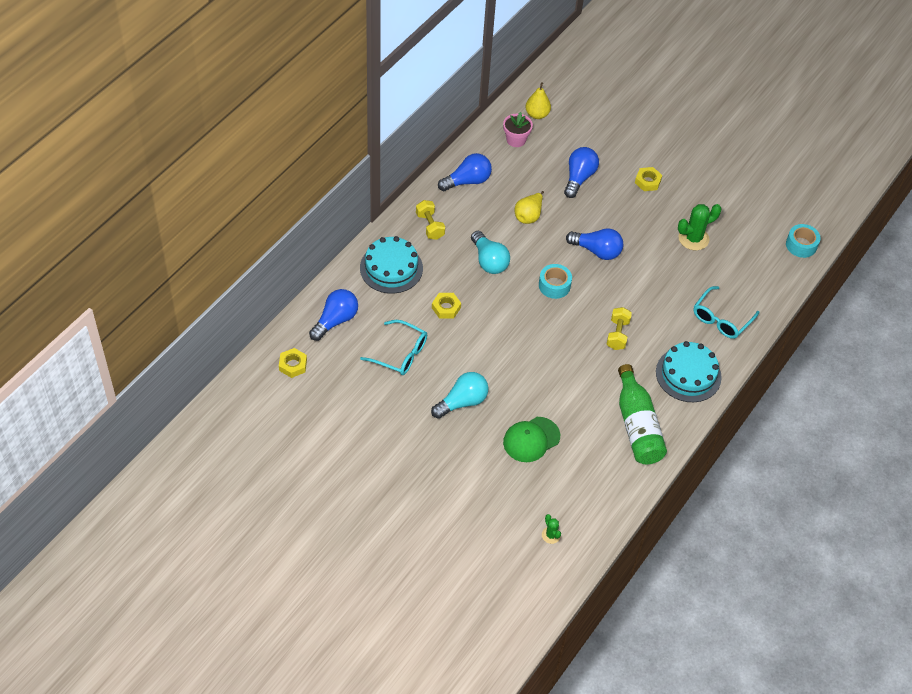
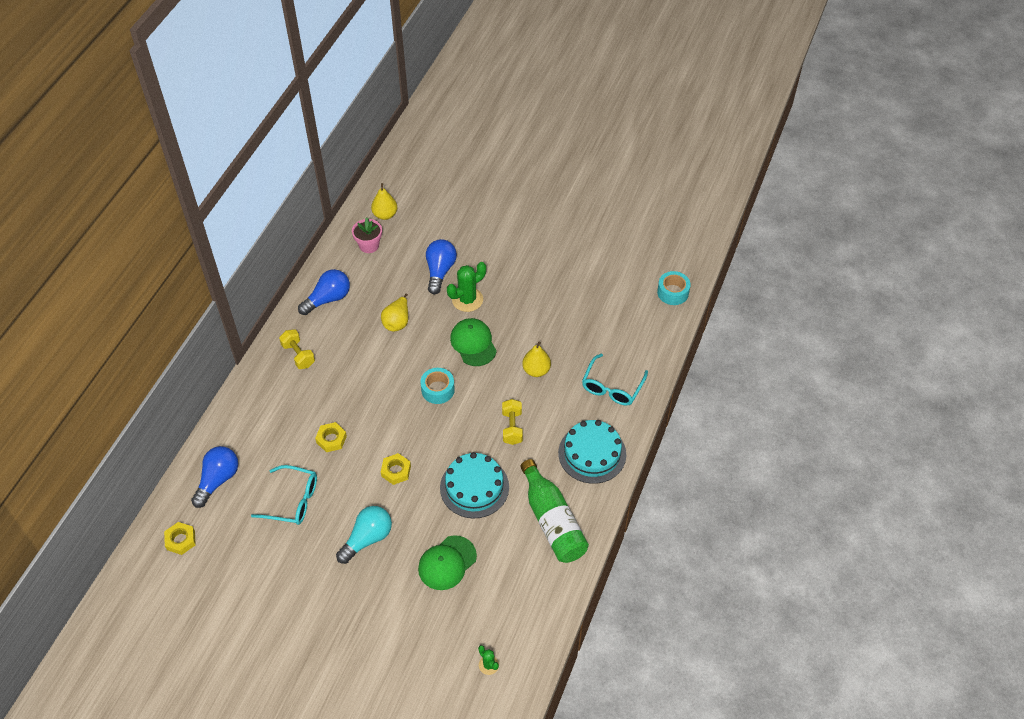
camera: 10 degrees left, 0 degrees up
turquoise cake [360,236,423,294] -> turquoise cake moved to [440,452,509,518]
turquoise light bulb [471,231,510,274] -> none
blue light bulb [566,228,623,260] -> green cap [450,318,497,366]
yellow nut [635,167,662,191] -> yellow nut moved to [381,453,411,485]
green cactus [678,204,722,250] -> green cactus moved to [447,262,486,312]
none -> yellow pear [522,341,551,377]

